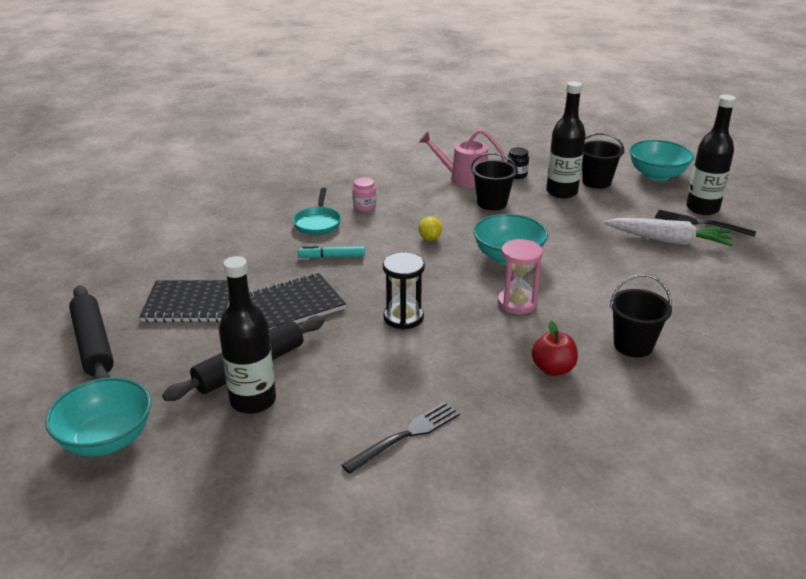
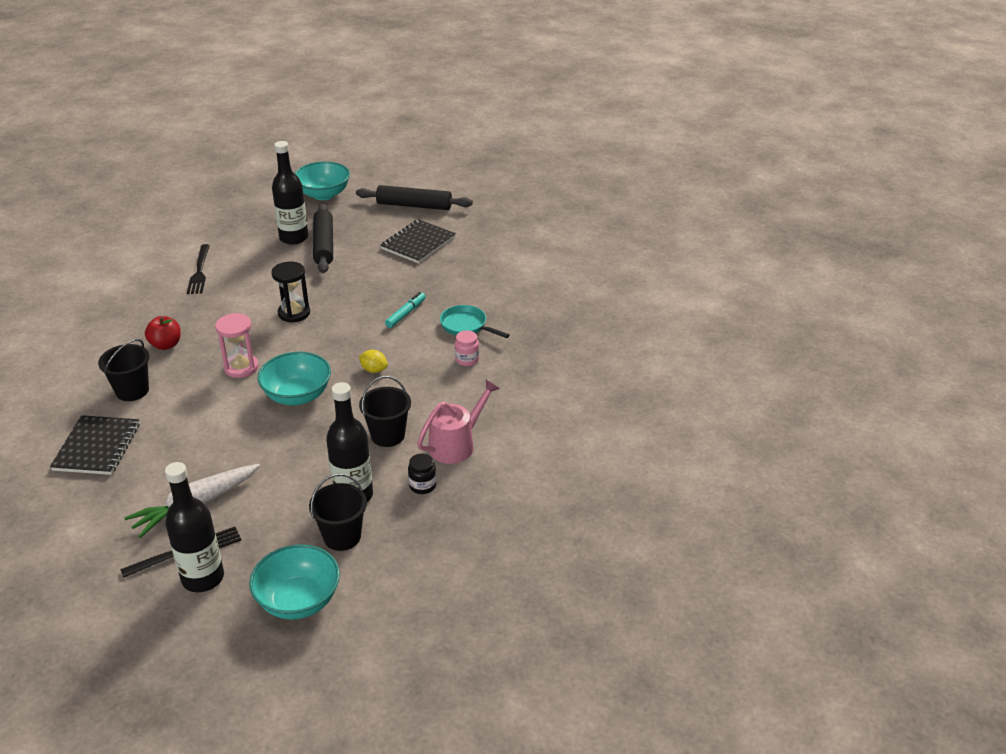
camera: 125 degrees right, 5 degrees up
black notebook [249,273,346,330] -> black notebook moved to [50,415,139,475]

